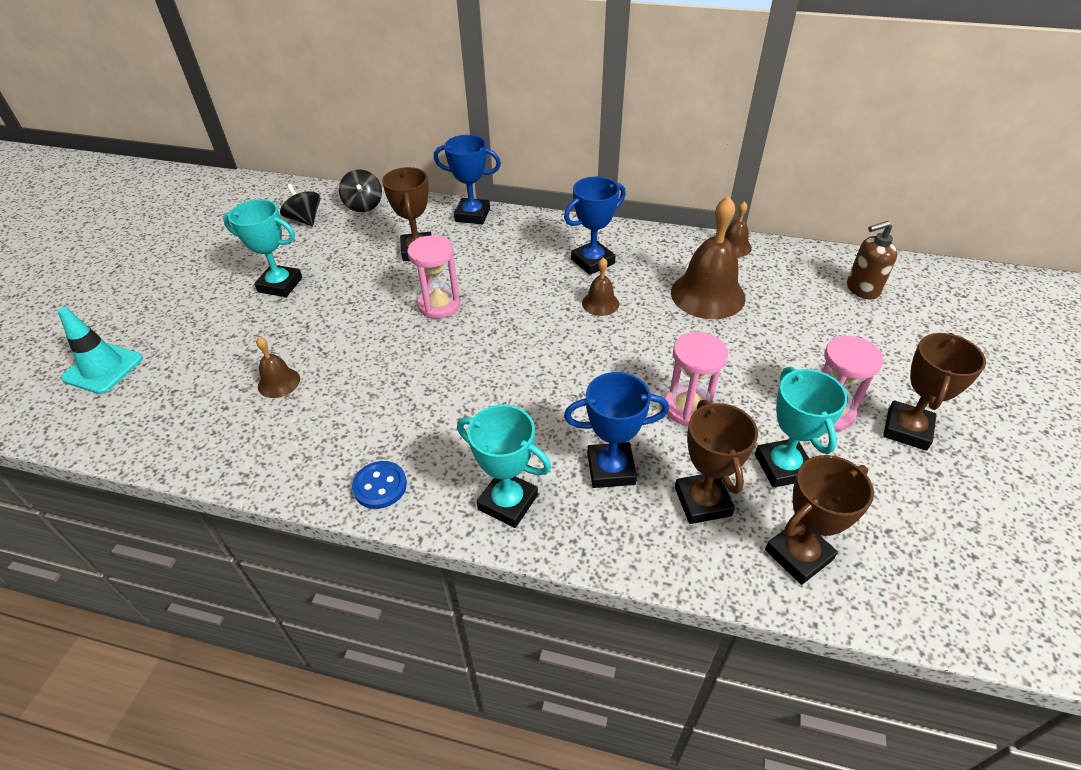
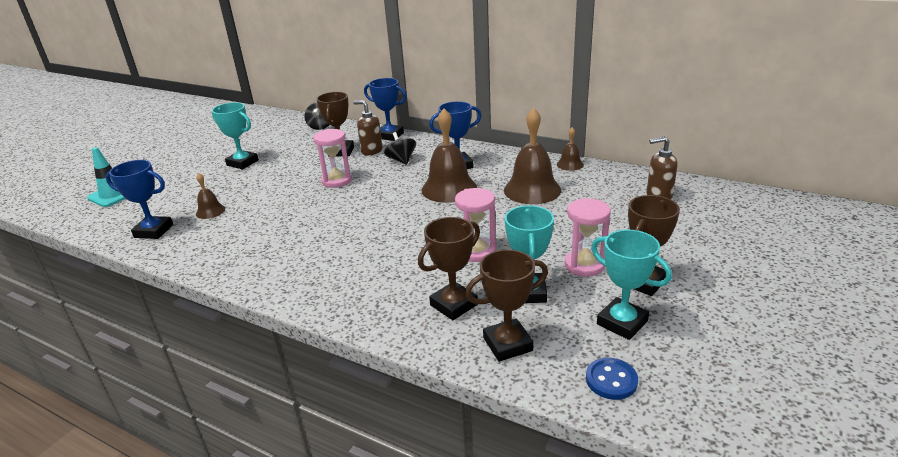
camera: 15 degrees right, 15 degrees down
black spinning top [280,184,320,226] -> black spinning top moved to [384,132,416,165]
blue button [352,461,407,509] -> blue button moved to [586,358,638,400]
turquoise trophy [457,405,551,528] -> turquoise trophy moved to [591,230,672,340]
blue trophy [564,372,669,488] -> blue trophy moved to [106,160,173,239]
brown bell [582,257,619,316] -> brown bell [421,108,477,203], size x2.00
brown trophy [675,400,758,524] -> brown trophy turned 45 degrees clockwise [418,217,480,320]
none -> brown soap dispenser [353,100,383,155]

